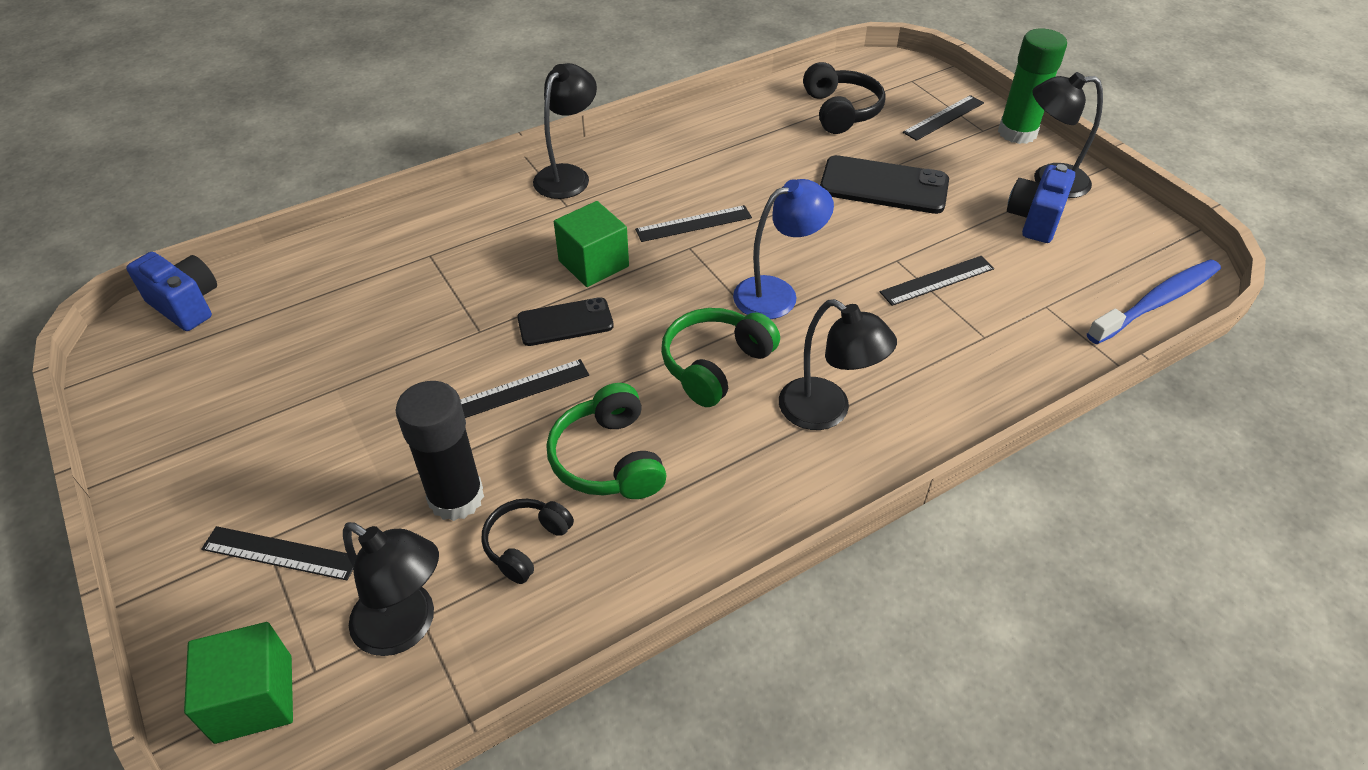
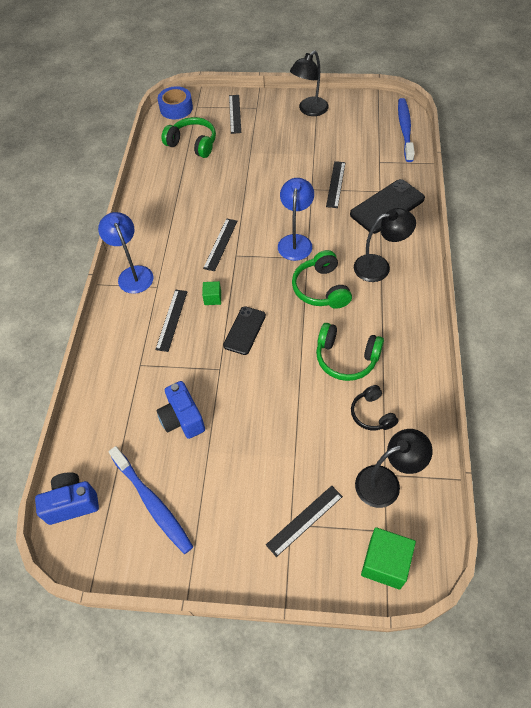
camera: 50 degrees left, 10 degrees up
black glue stick [396,381,484,521] -> none
black ruler [460,359,589,418] -> black ruler moved to [155,290,188,352]
black lamp [533,63,597,199] -> blue lamp [98,212,154,294]
green cube [554,201,629,287] -> green cube [202,281,221,305], size x0.54
black headphones [803,62,886,134] -> green headphones [162,117,216,158]
black phone [820,155,949,214] -> black phone moved to [350,179,425,234]
green glue stick [998,29,1067,144] -> none
blue camera [1007,164,1075,243] -> blue camera moved to [156,381,205,439]
none -> blue toothbrush [108,446,193,554]
none -> blue tape [158,86,193,119]

